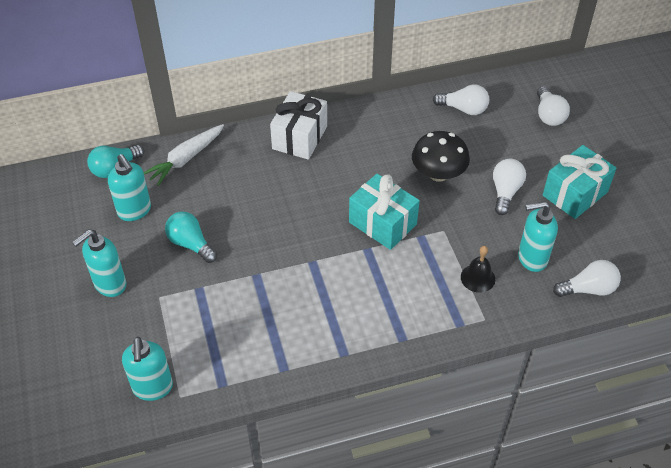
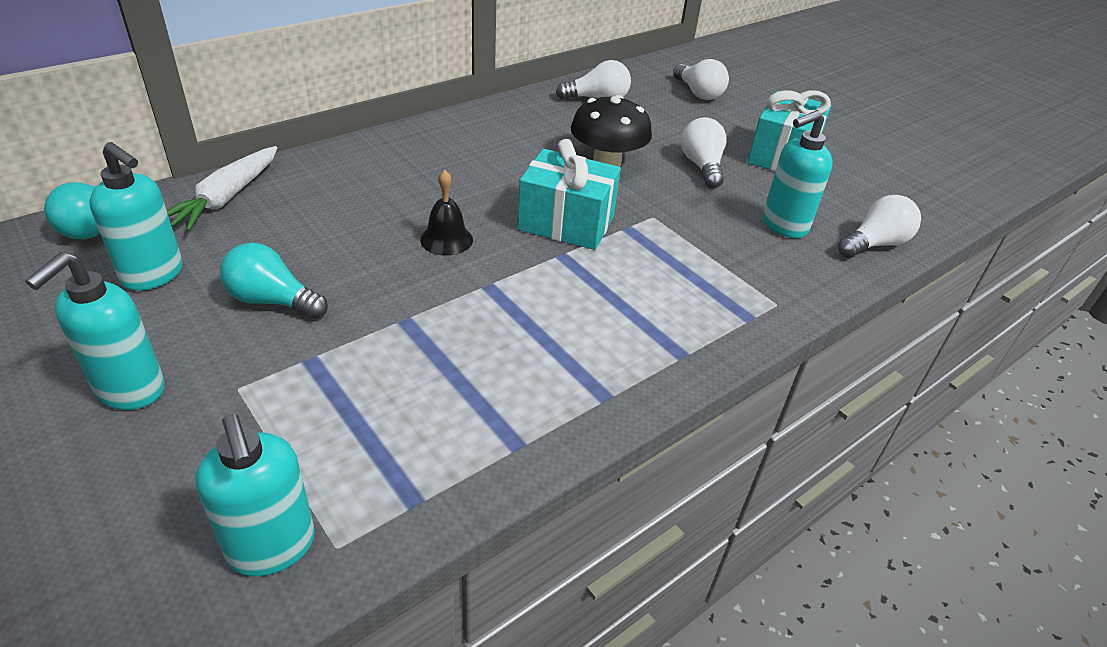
camera: 25 degrees left, 10 degrees down
white gift [270,91,327,160] -> none
black bell [461,246,495,293] -> black bell moved to [420,170,473,256]

